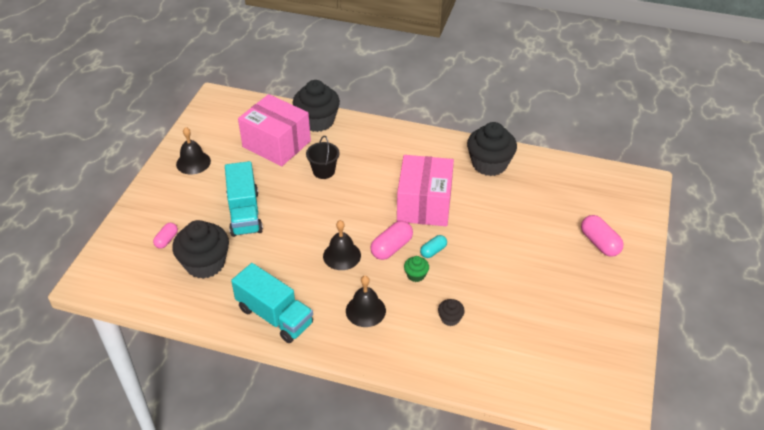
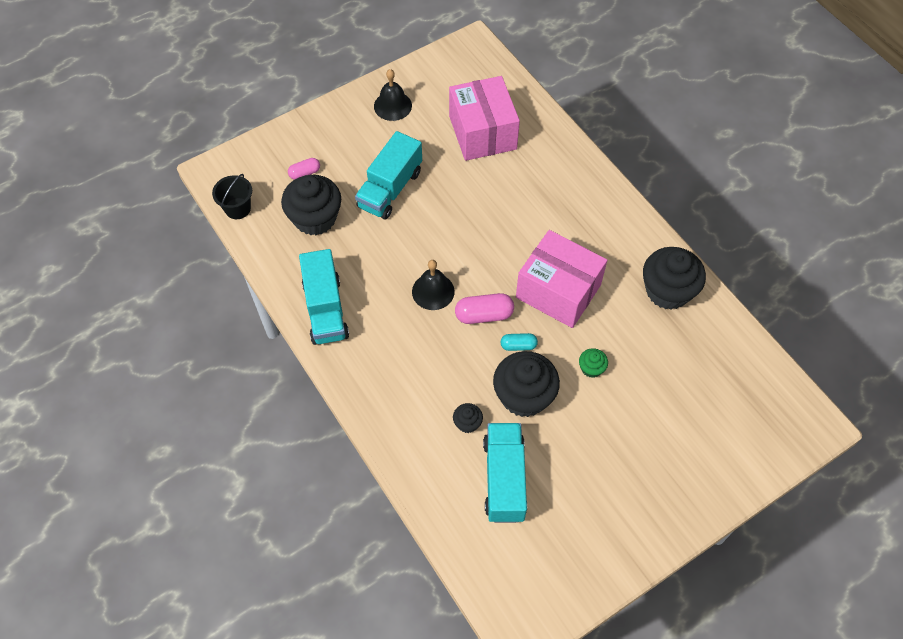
camera: 40 degrees right, 15 degrees up
black cupcake [293,80,340,132] -> black cupcake moved to [493,351,560,417]
black bucket [306,136,340,179] -> black bucket moved to [212,174,252,219]
black bell [346,276,386,327] -> none
pink box [397,155,454,226] -> pink box turned 75 degrees clockwise [516,230,607,328]
green cupcake [404,256,429,282] -> green cupcake moved to [579,348,608,378]
pink capsule [581,215,624,257] -> none
none -> turquoise truck [483,423,527,523]

